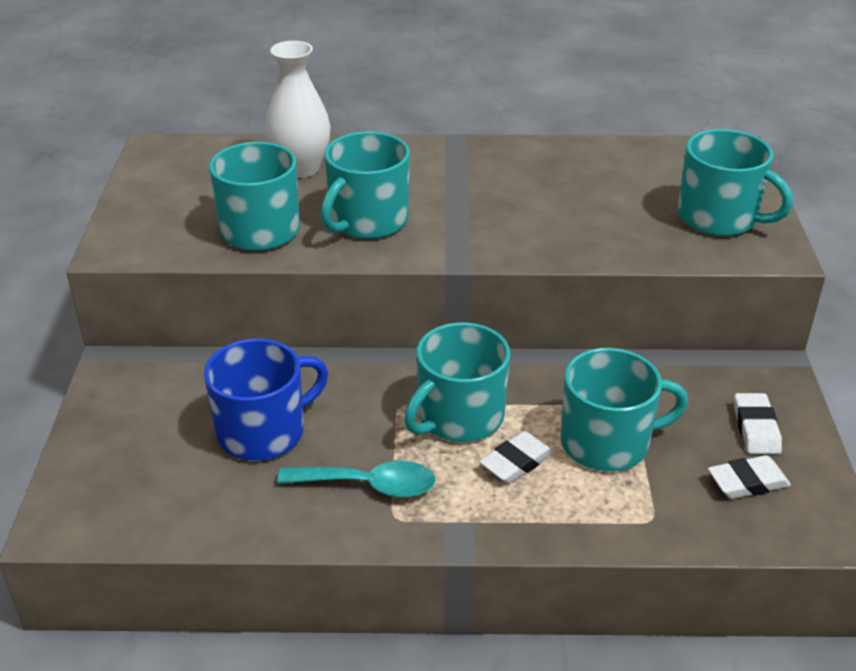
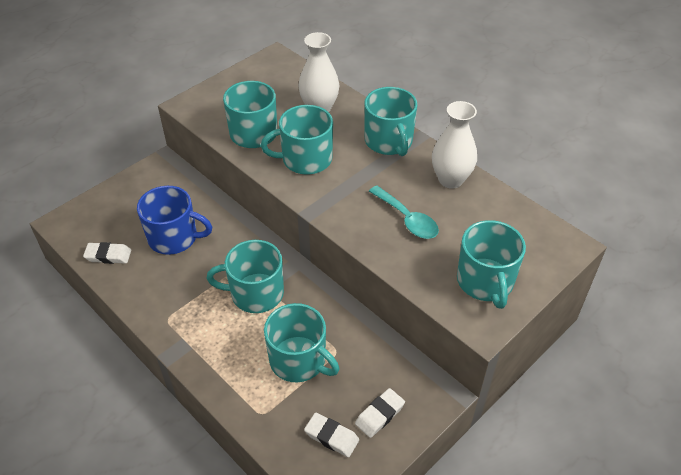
camera: 45 degrees right, 10 degrees up
turquoise spoon [277,461,435,498] -> turquoise spoon moved to [369,186,439,239]
white eraser [479,431,554,483] -> white eraser moved to [83,242,131,264]
none -> turquoise mug [365,87,417,156]
none -> white vase [432,101,477,189]

